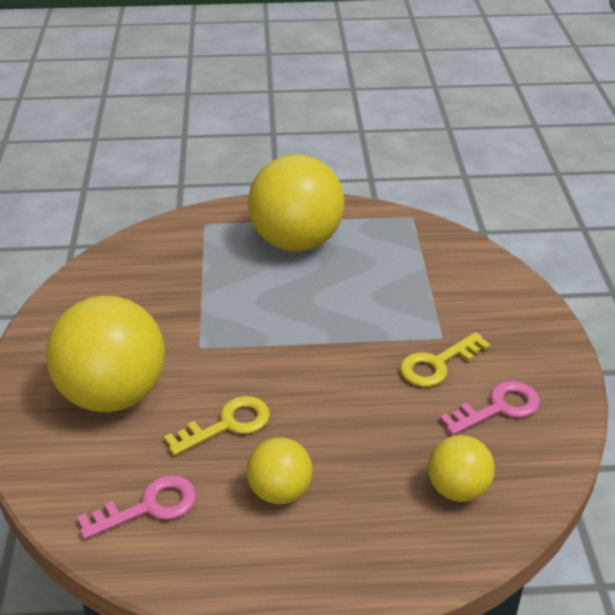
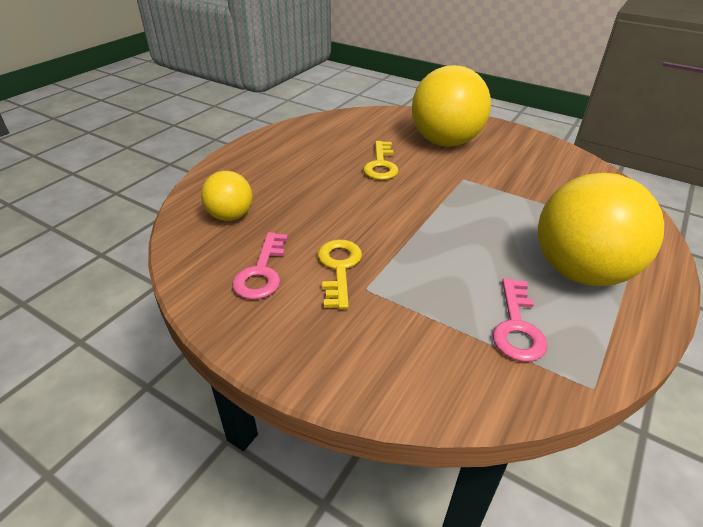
camera: 125 degrees right, 0 degrees up
pink key [77,475,196,540] -> pink key moved to [493,278,548,362]
yellow ball [246,437,313,505] -> none

